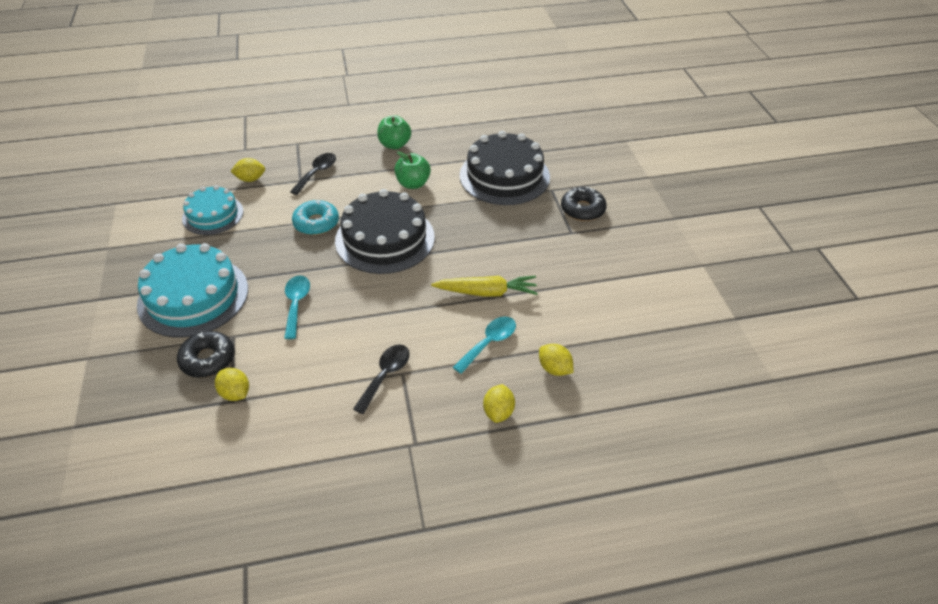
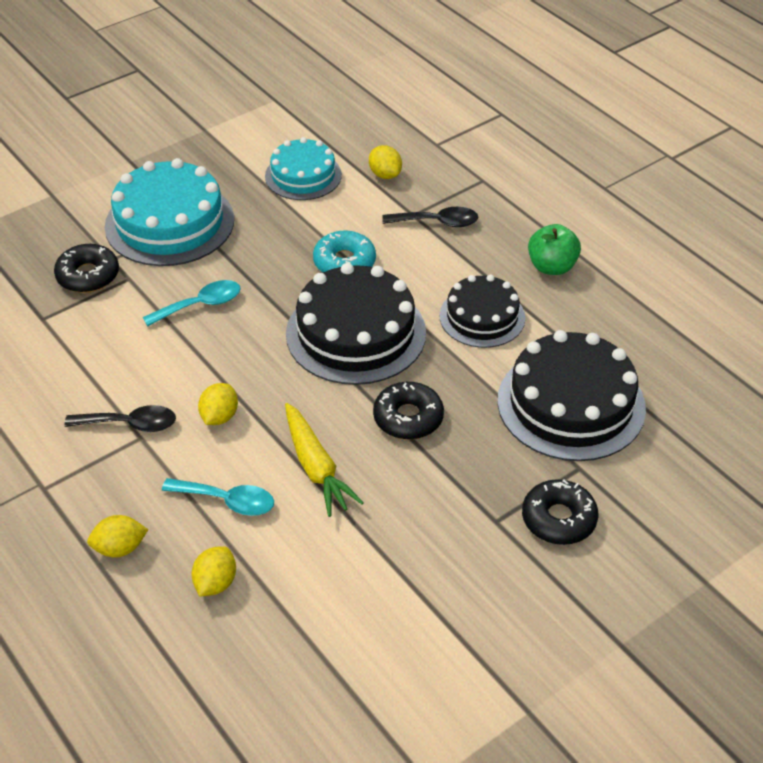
camera: 65 degrees right, 0 degrees up
yellow lemon [215,368,249,401] -> yellow lemon moved to [198,383,238,425]
green apple [394,151,431,189] -> black cake [439,274,525,348]
none -> black donut [373,382,444,440]

